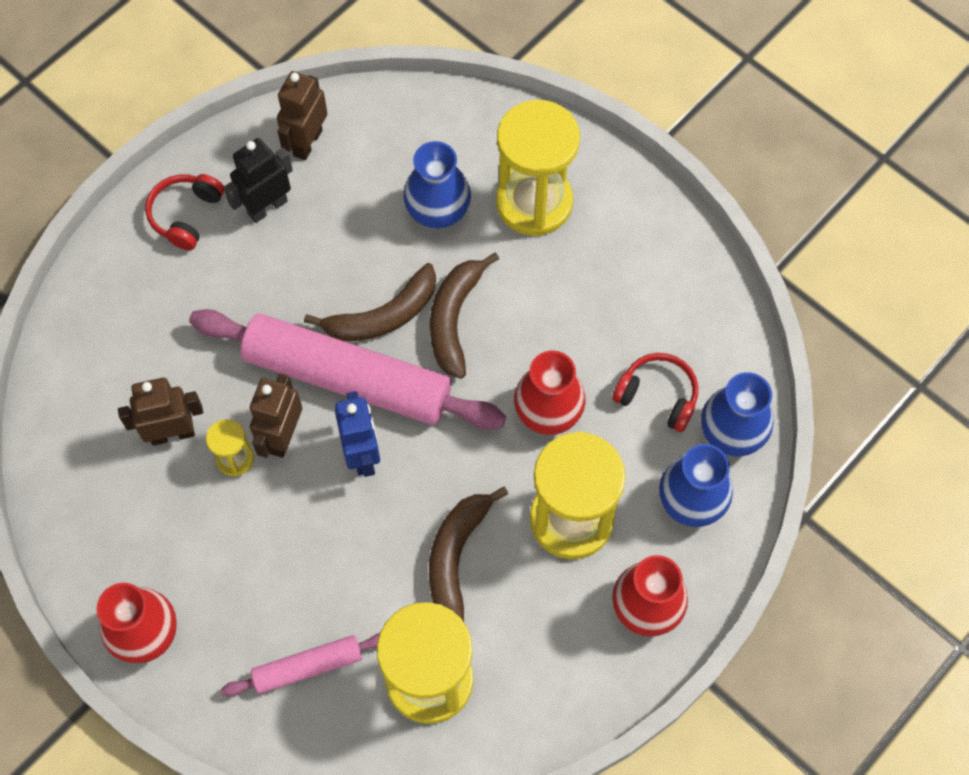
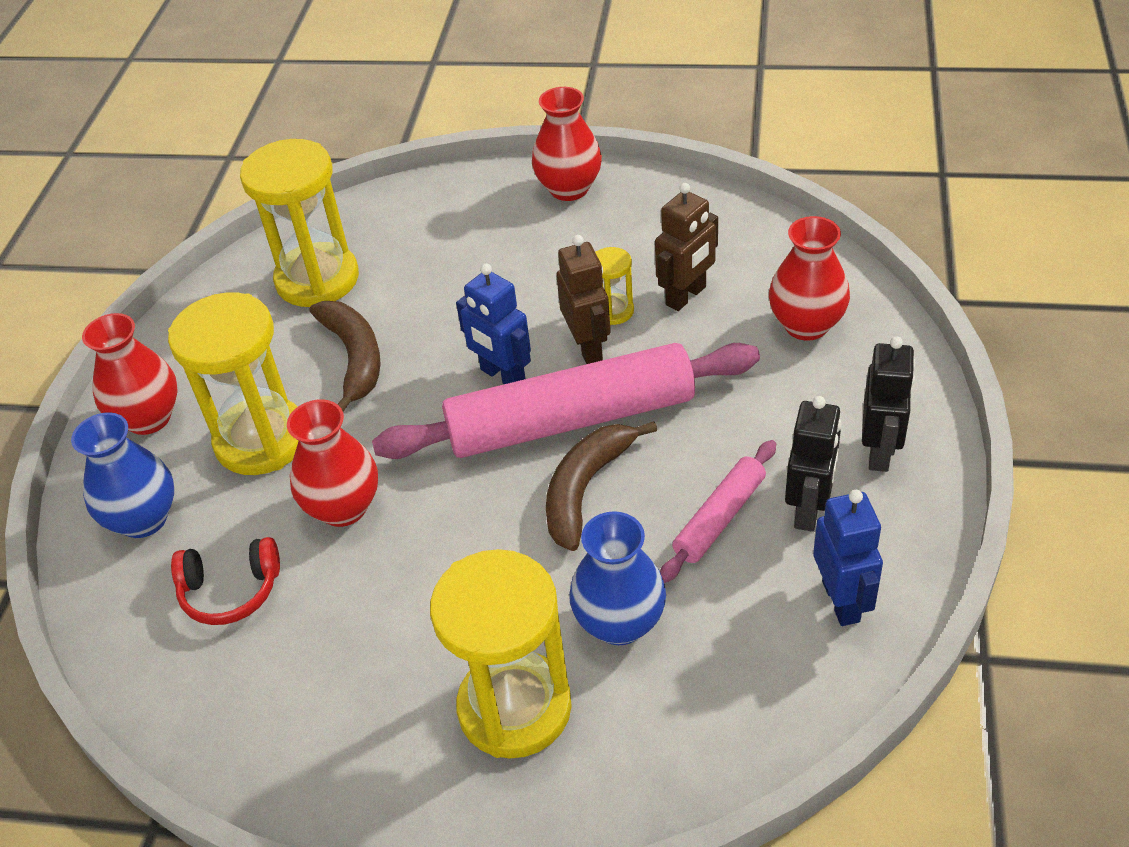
camera: 150 degrees right, 20 degrees down
red headphones [145,174,225,251] -> black robot [862,336,915,472]
pink rolling pin [221,633,380,697] -> pink rolling pin moved to [660,440,776,583]
brown robot [277,71,327,160] -> blue robot [813,490,883,626]
brown banana [430,253,499,379] -> none
blue vase [701,372,773,457] -> none
none -> red vase [769,216,850,341]

